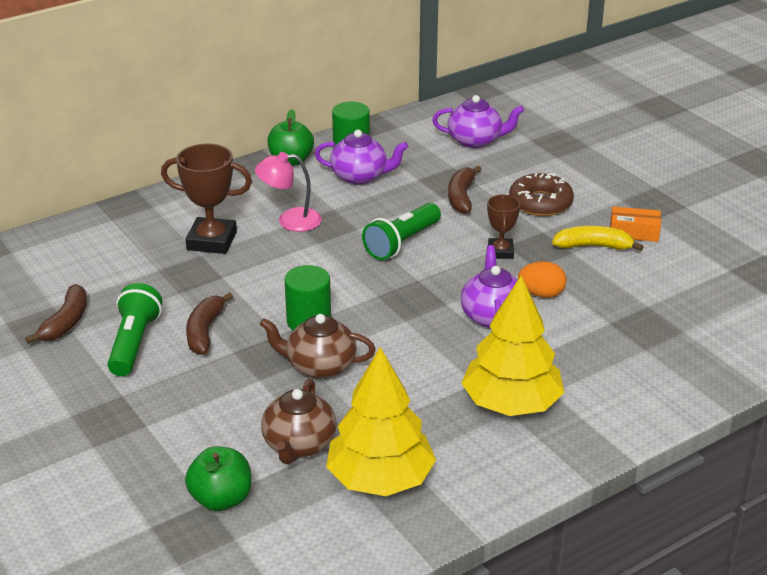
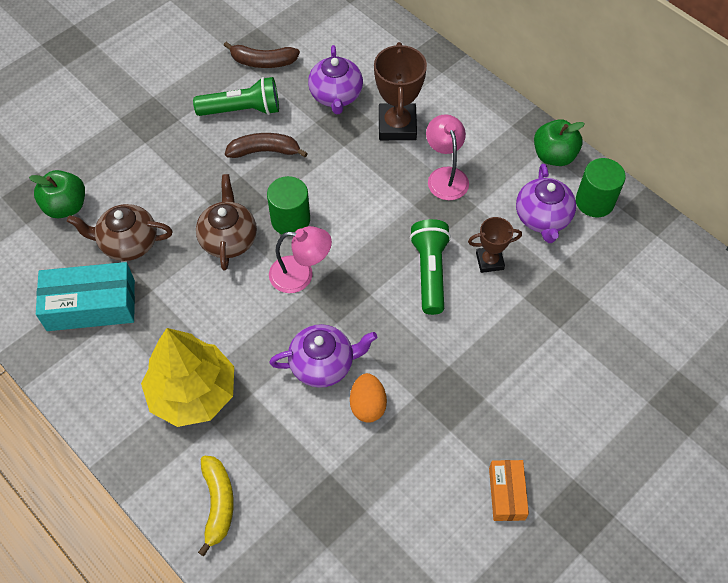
camera: 80 degrees right, 25 degrees up
yellow tree [326,347,436,496] -> turquoise box [36,262,135,331]
green flashlight [362,203,441,260] -> green flashlight turned 60 degrees clockwise [410,219,451,315]
purple teapot [432,95,524,148] -> purple teapot moved to [308,45,363,114]
brown banana [448,166,482,214] -> none
brown trophy [487,195,520,259] -> brown trophy moved to [468,217,522,273]
brown donut [509,173,574,216] -> none
yellow banana [552,226,643,251] -> yellow banana moved to [198,455,234,556]
none -> pink lamp [269,226,332,293]

